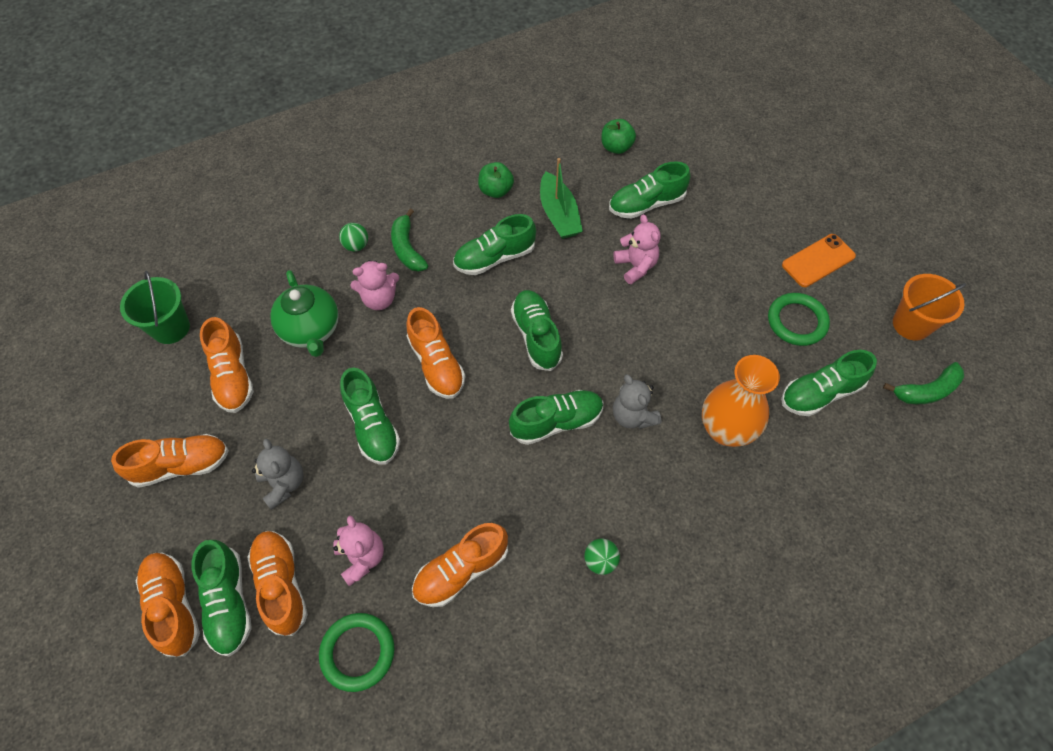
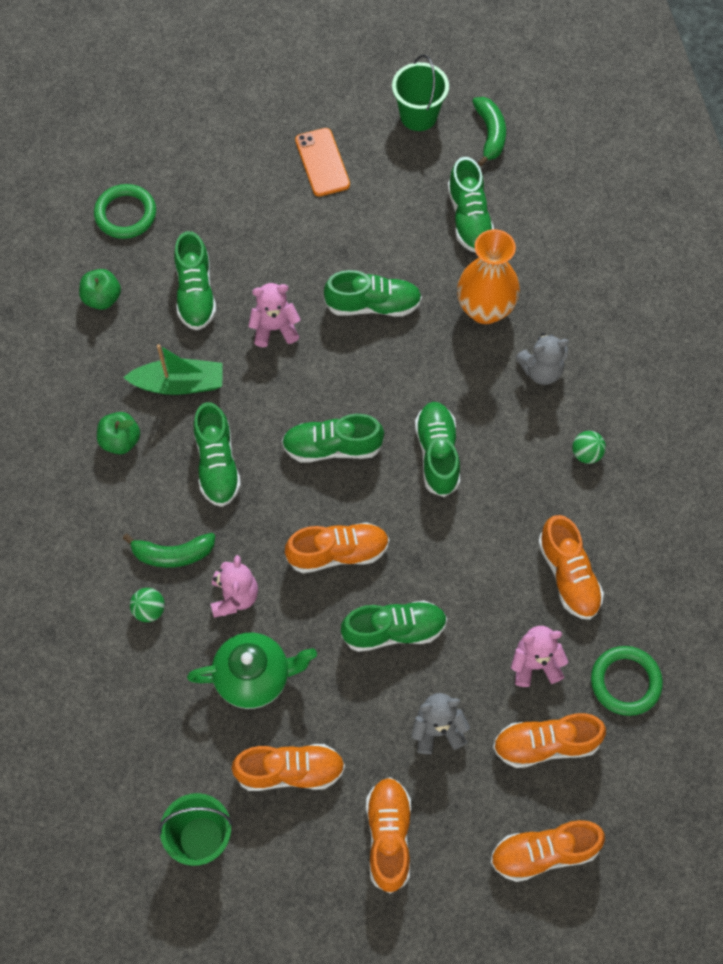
camera: 75 degrees left, 5 degrees up
green shoe [192,540,252,657] -> green shoe moved to [324,270,422,317]
grey teddy bear [613,374,662,429] -> grey teddy bear moved to [516,333,569,385]
green ring [768,293,830,346] -> green ring moved to [94,184,156,239]
orange bucket [893,274,967,341] -> green bucket [392,55,449,131]

